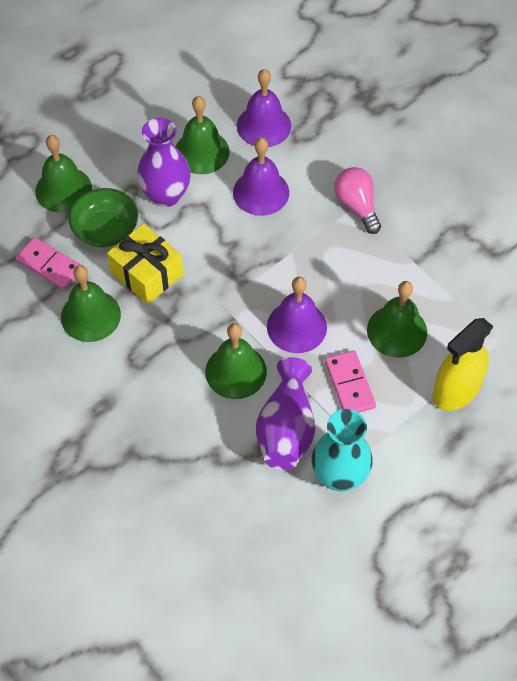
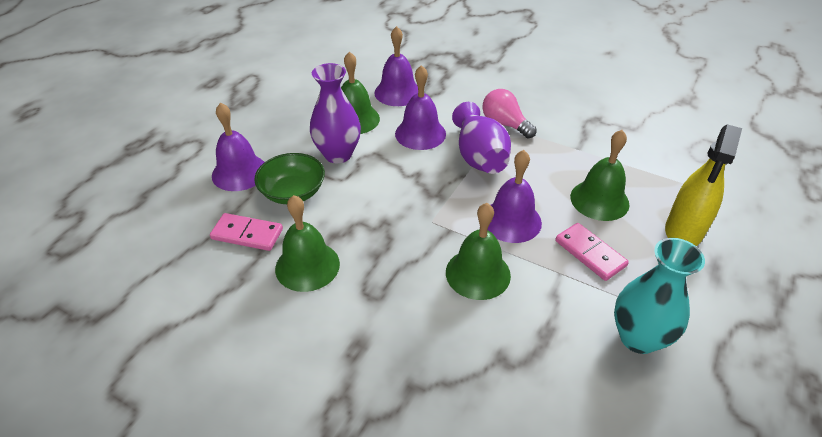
camera: 20 degrees left, 15 degrees down
green bell [35,135,92,213] -> purple bell [212,103,264,191]
yellow gift [107,223,183,304] -> none
purple vase [256,357,315,470] -> purple vase moved to [452,102,511,174]

